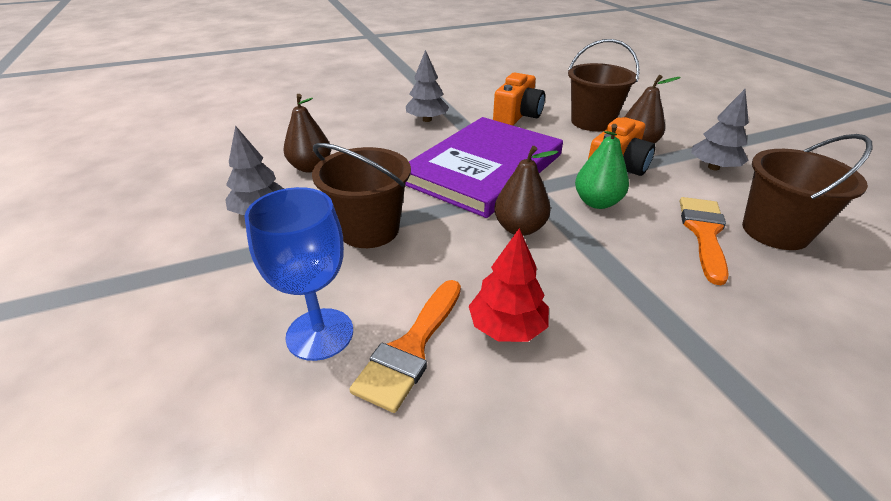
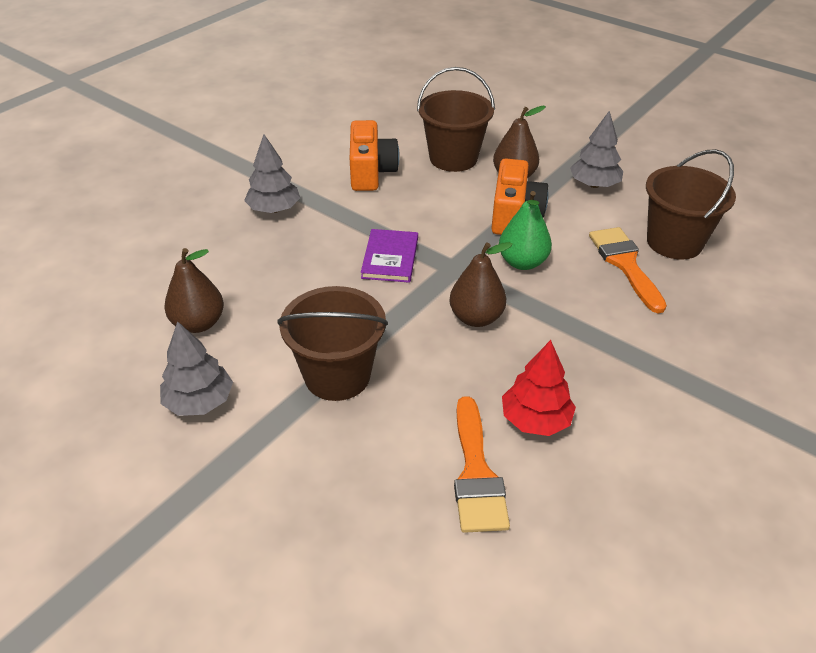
camera: 30 degrees left, 5 degrees up
blue goblet [244,187,353,361] -> none
purple book [405,117,563,218] -> purple book [361,229,418,283], size x0.43

